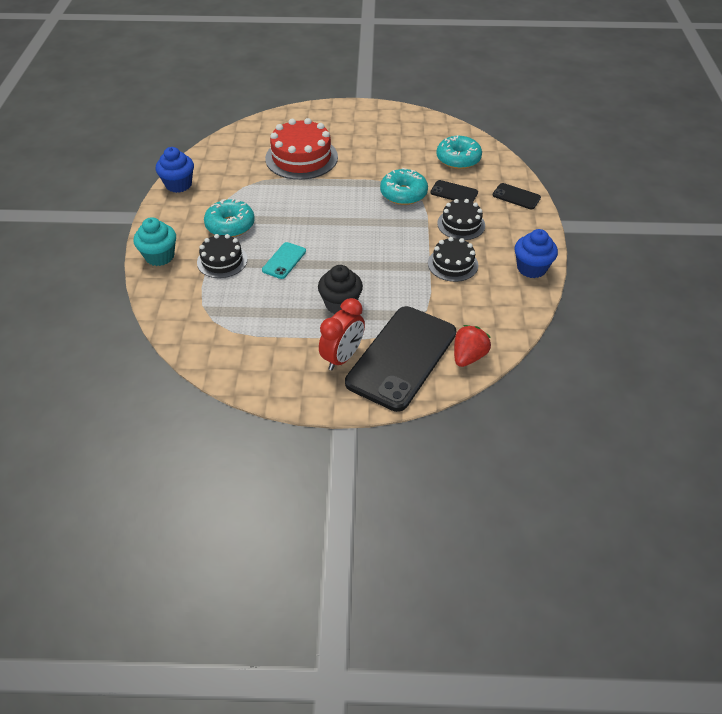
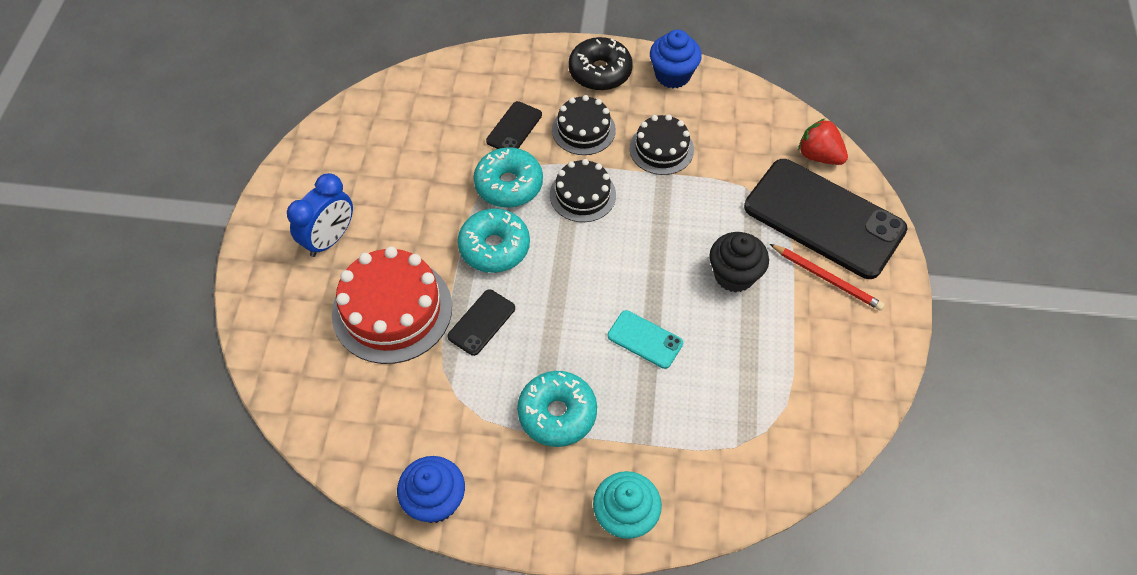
camera: 85 degrees left, 10 degrees up
black cake [197,234,248,278] -> black cake moved to [550,159,616,222]
red clock [319,298,365,370] -> red pencil [770,244,885,311]
turquoise donut [436,135,482,169] -> turquoise donut moved to [457,208,530,273]
black phone [493,183,541,209] -> black phone moved to [448,289,515,356]
none -> blue clock [287,173,353,257]
none -> black donut [568,37,633,91]

